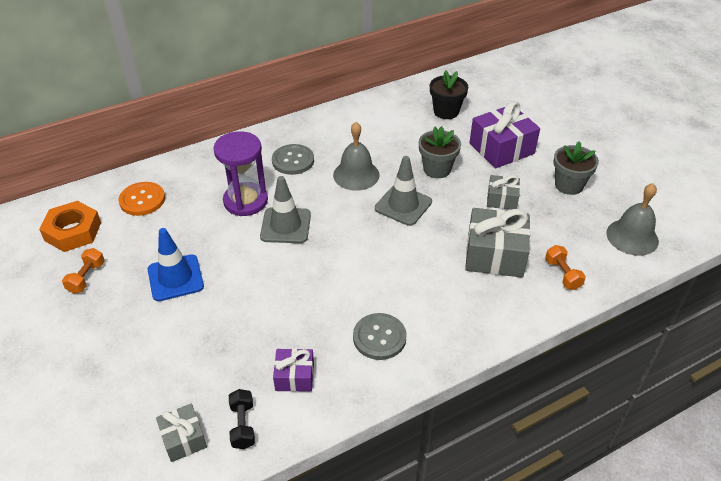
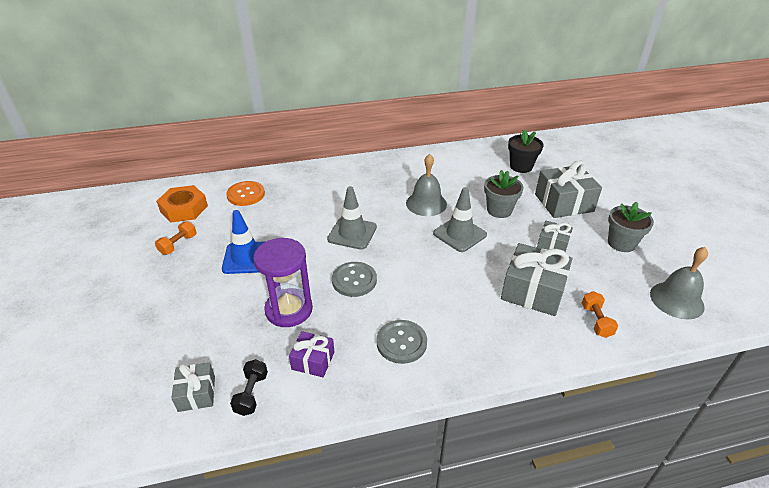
camera: 15 degrees right, 5 degrees down
purple hourglass [213,131,268,216] -> purple hourglass moved to [253,238,313,327]
grey button [272,144,314,175] -> grey button moved to [332,262,377,297]
purple gift [469,101,540,168] -> grey gift [535,161,602,218]

